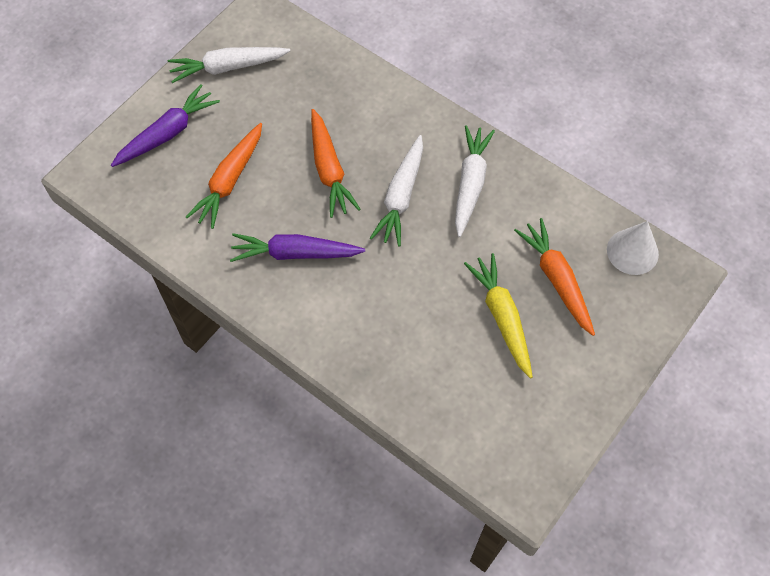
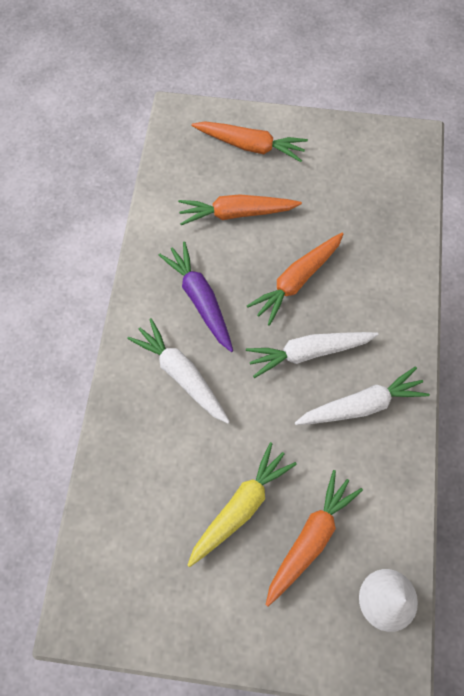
camera: 60 degrees right, 5 degrees up
purple carrot [111,84,220,167] -> orange carrot [191,121,308,162]
white carrot [168,47,290,83] -> white carrot moved to [127,318,230,424]

